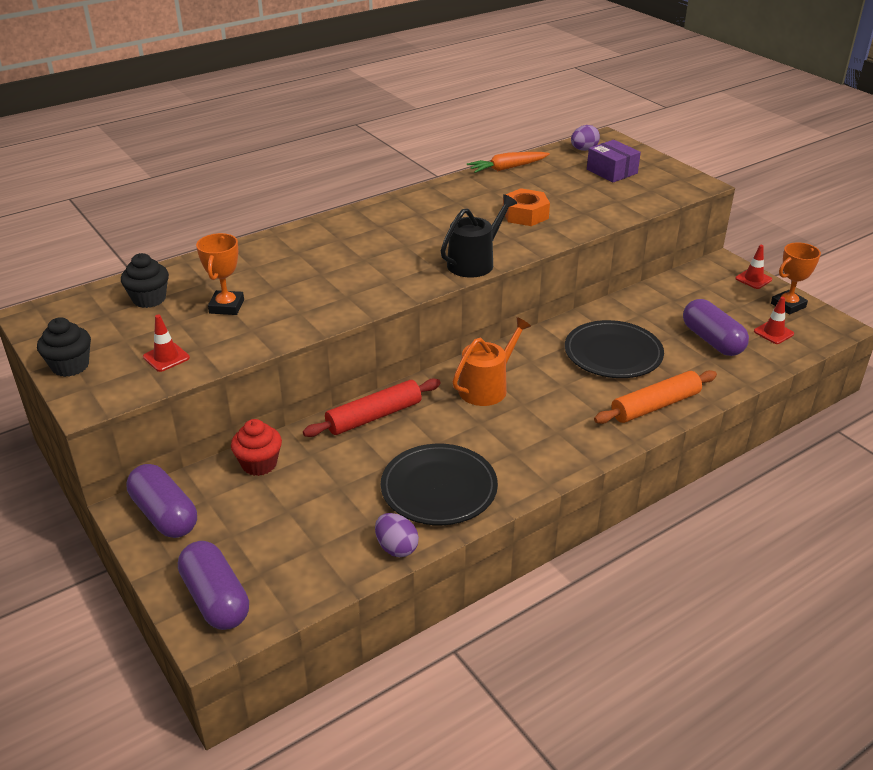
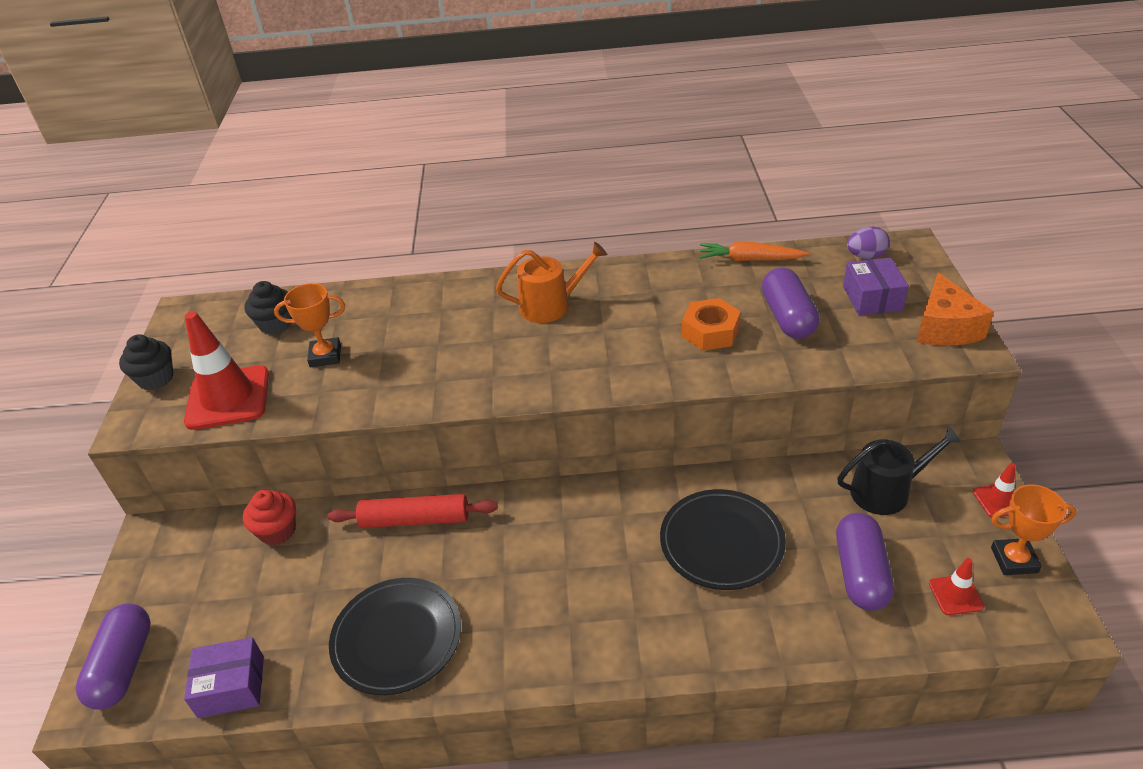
camera: 35 degrees right, 5 degrees up
purple capsule [126,464,197,538] -> purple capsule moved to [762,267,819,339]
red traffic cone [143,315,190,372] -> red traffic cone [184,311,269,430], size x2.11
orange trophy [196,233,244,315] -> orange trophy turned 45 degrees clockwise [274,283,345,367]
purple egg [375,513,419,557] -> none
black watering can [441,194,517,278] -> black watering can moved to [837,426,962,515]
orange watering can [452,317,531,406] -> orange watering can moved to [496,242,607,323]
orange rolling pin [594,370,717,424] -> none
none -> purple box [184,637,264,718]
none -> orange cheese [917,273,994,346]

